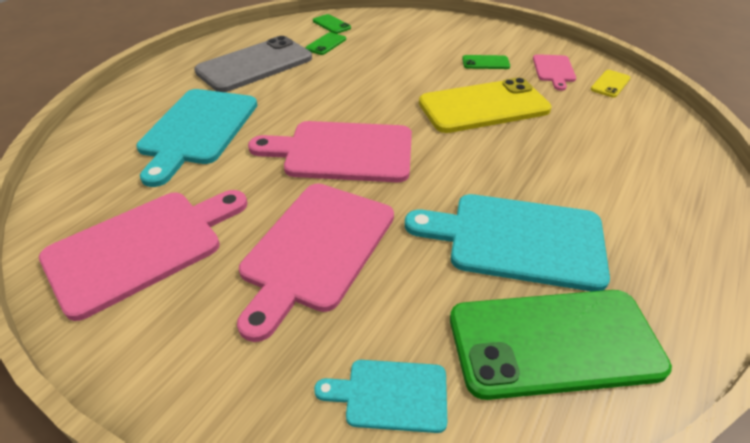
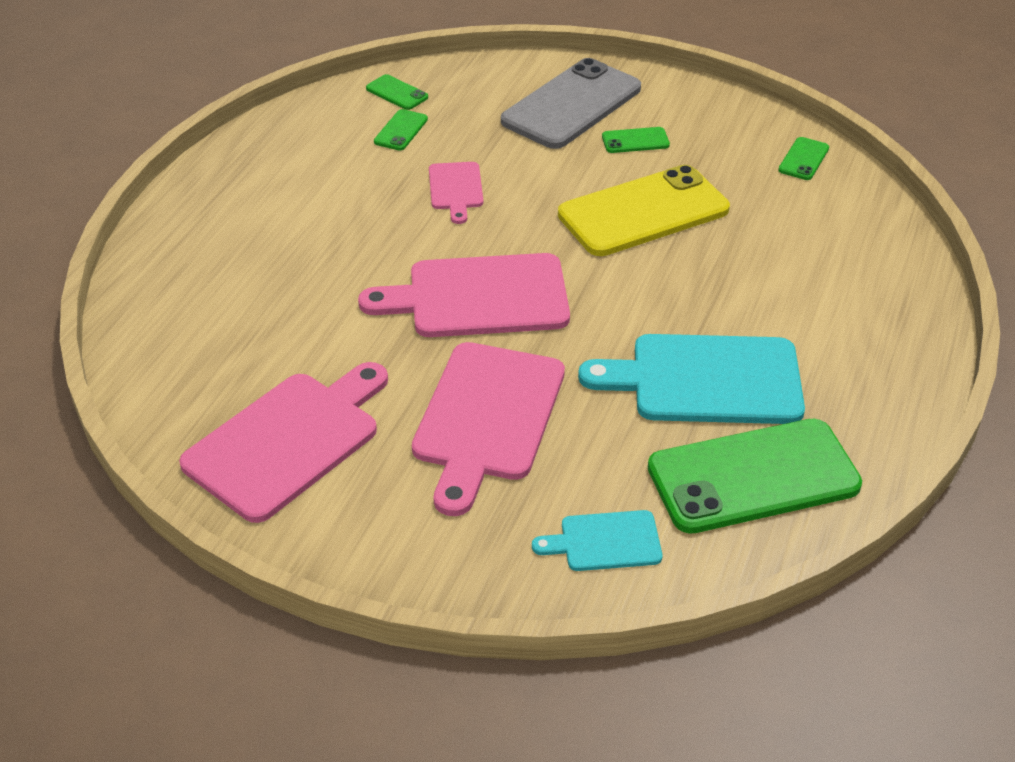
camera: 10 degrees left, 0 degrees up
turquoise cutting board [136,89,257,187] -> none
grey phone [194,36,312,92] -> grey phone moved to [501,58,641,149]
pink cutting board [533,54,576,91] -> pink cutting board moved to [429,162,483,224]
yellow phone [591,70,631,98] -> green phone [778,137,829,180]

